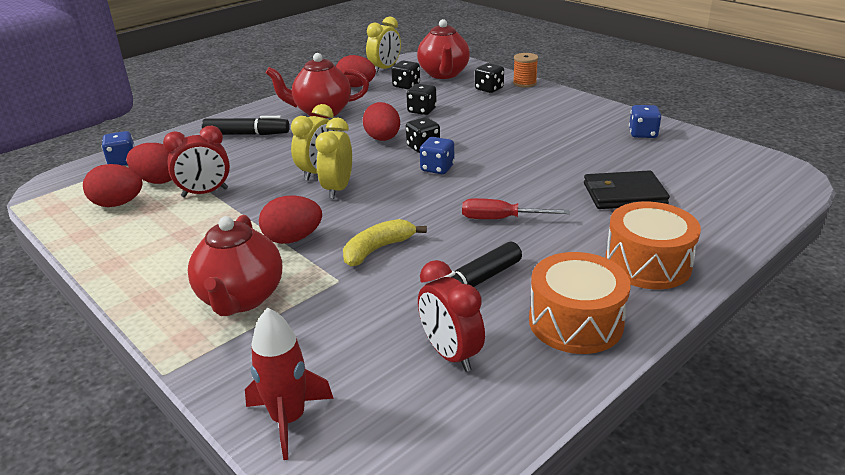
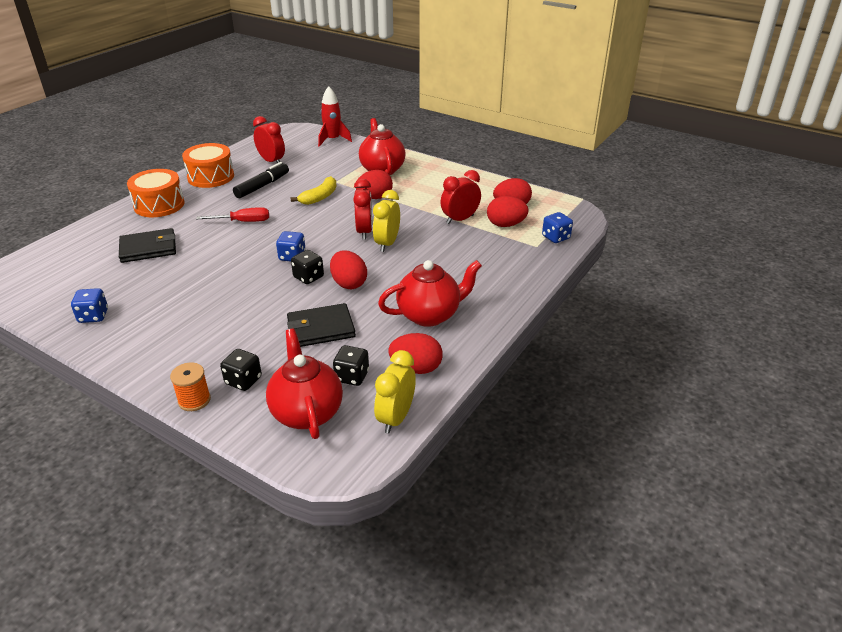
camera: 165 degrees right, 5 degrees up
black marker [202,116,290,135] -> none
yellow clock [315,118,352,199] -> red clock [353,179,372,240]
black dice [406,84,437,115] -> black wallet [287,303,356,347]

